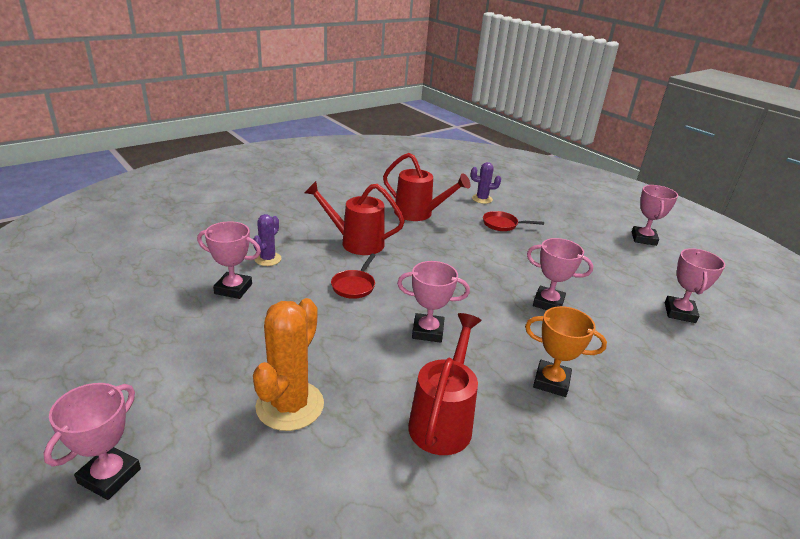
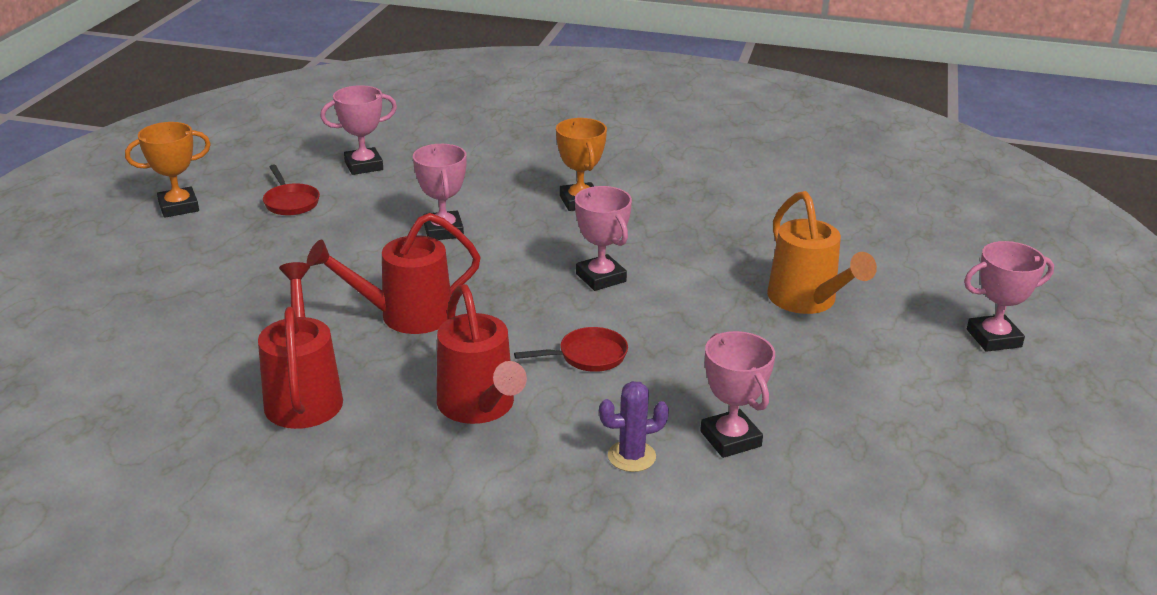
camera: 125 degrees left, 0 degrees up
orange cactus [253,298,324,431] -> orange watering can [767,191,877,314]
red watering can [408,313,482,455] -> red watering can moved to [307,213,481,334]
purple cactus [471,162,501,204] -> none
red pan [483,211,544,231] -> red pan moved to [263,164,320,215]
pink trophy [632,185,678,246] -> orange trophy [125,122,211,218]

